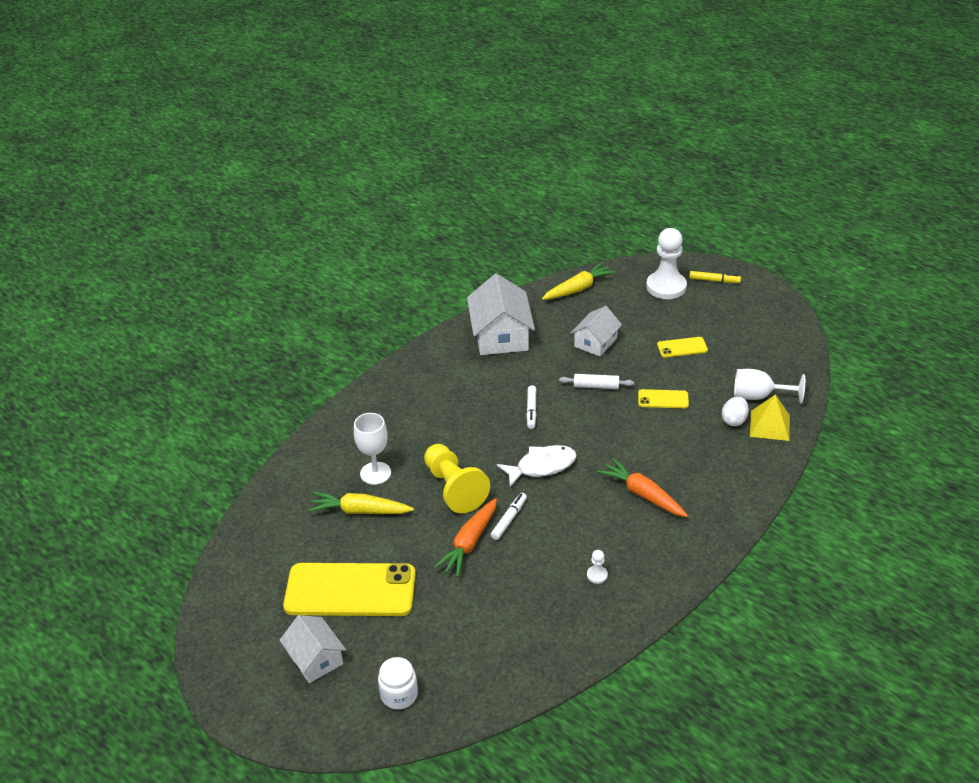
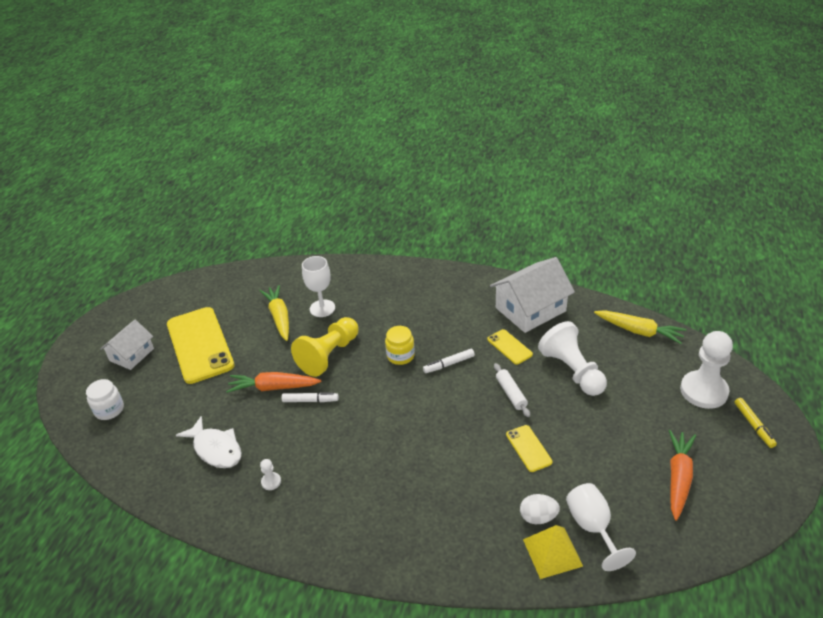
camera: 65 degrees right, 0 degrees up
white fish [497,445,577,487] -> white fish moved to [176,416,242,468]
white house [571,306,622,357] -> white pawn [538,321,607,396]
orange carrot [597,458,688,517] -> orange carrot moved to [669,430,696,521]
yellow phone [657,337,708,358] -> yellow phone moved to [487,329,533,365]
none -> yellow jar [385,326,415,365]

